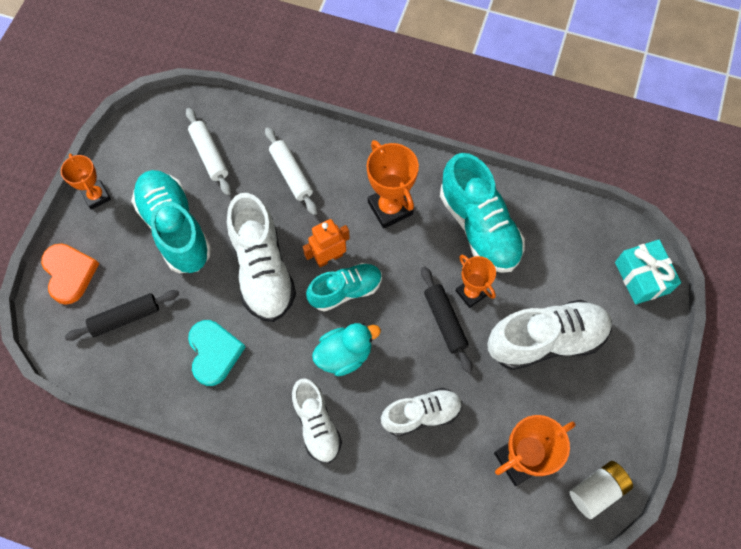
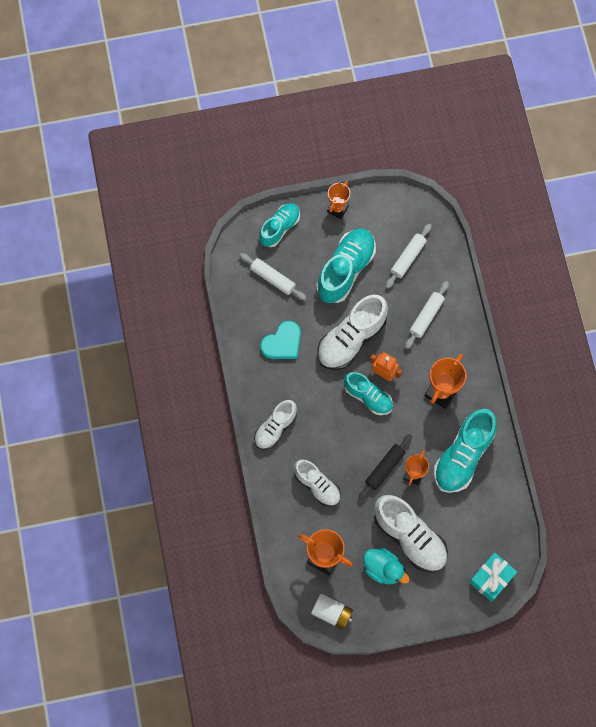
camera: 60 degrees right, 5 degrees up
orange heart [41,243,99,305] -> turquoise shoe [259,203,300,247]
black rolling pin [65,290,179,341] -> white rolling pin [239,253,307,300]
turquoise duck [312,323,381,376] -> turquoise duck moved to [363,548,410,584]

